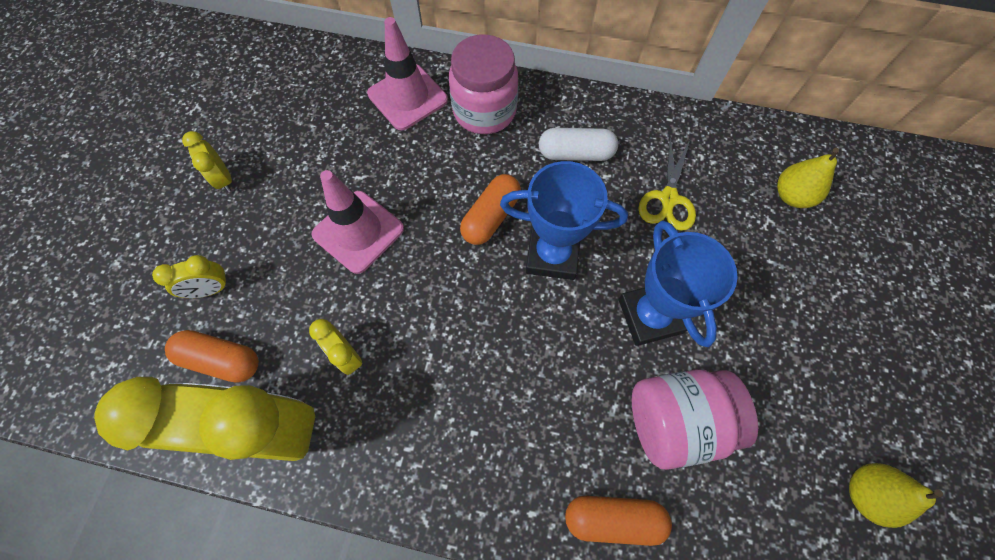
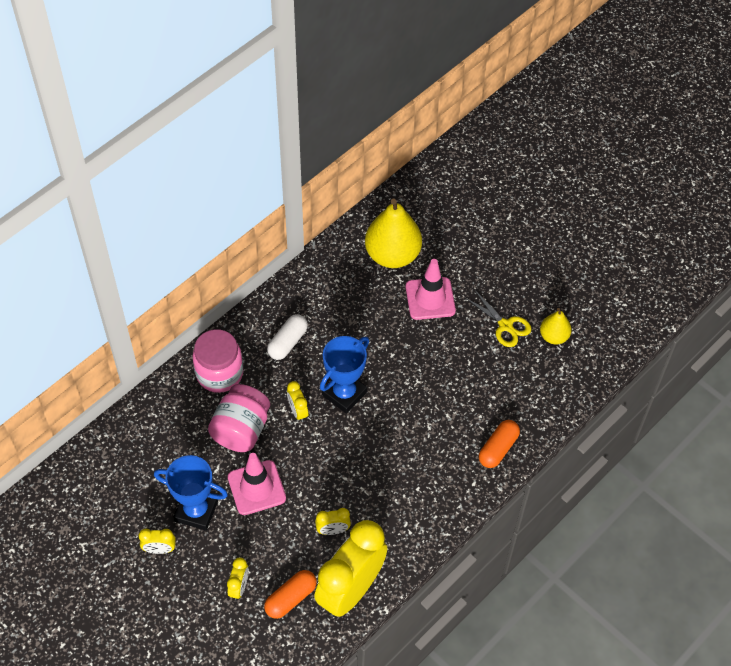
camera: 60 degrees left, 10 degrees down
pink traffic cone [367,17,448,131] -> pink traffic cone moved to [406,259,456,320]
orange capsule [460,174,521,245] -> yellow clock [287,381,308,422]
blue trophy [619,221,738,347] -> blue trophy moved to [154,455,228,531]
pink jar [632,369,758,469] -> pink jar moved to [208,384,270,452]
yellow scissors [639,135,696,231] -> yellow scissors moved to [466,289,531,347]
yellow pear [777,148,839,208] -> yellow pear [365,199,422,268], size x1.88

